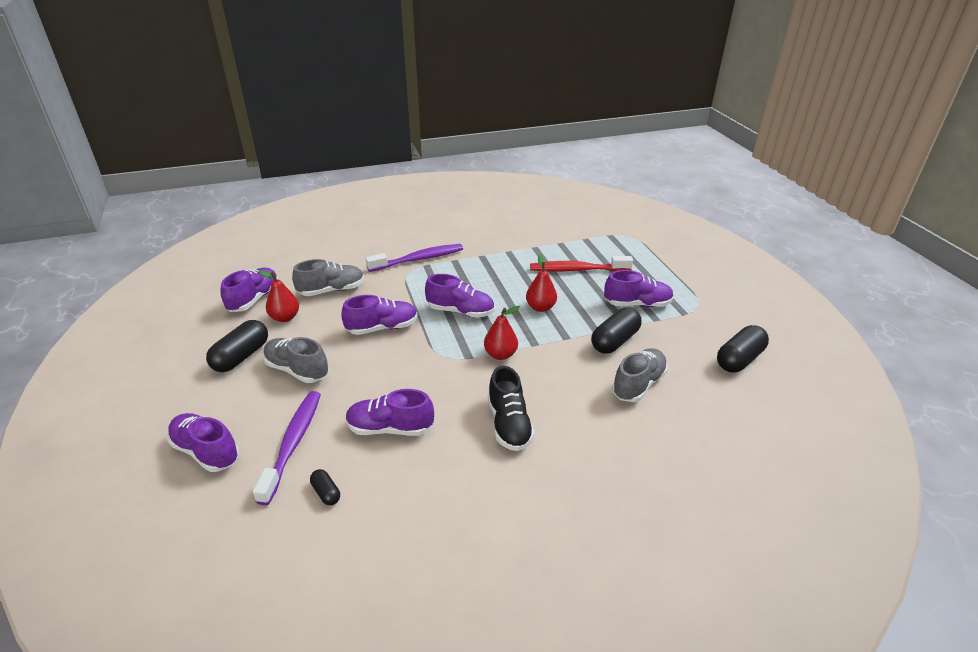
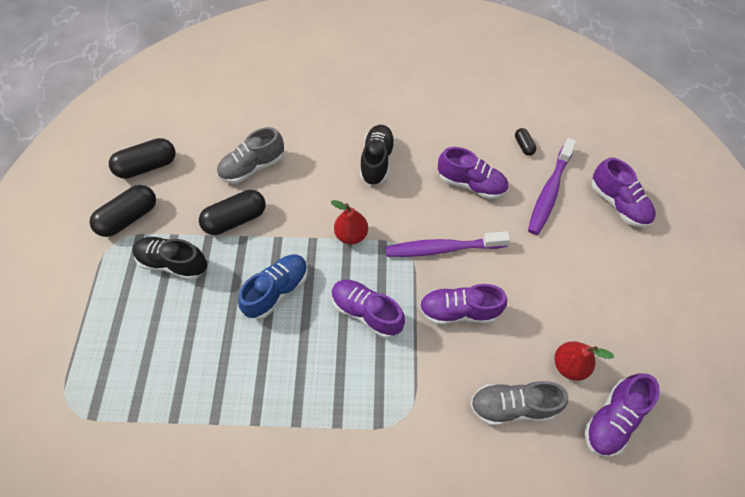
camera: 160 degrees left, 25 degrees up
black capsule [206,320,268,372] -> black capsule moved to [90,185,156,237]
grey shoe [263,337,329,383] -> none
purple toothbrush [366,244,463,272] -> purple toothbrush moved to [385,231,510,257]
red pear [526,254,557,312] -> blue shoe [238,255,308,319]
red toothbrush [530,256,633,271] -> none
purple shoe [604,270,674,307] -> black shoe [132,237,207,280]

